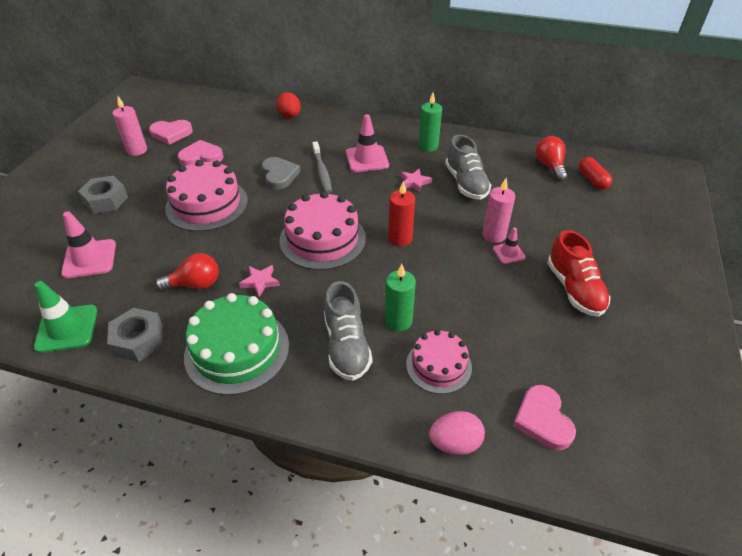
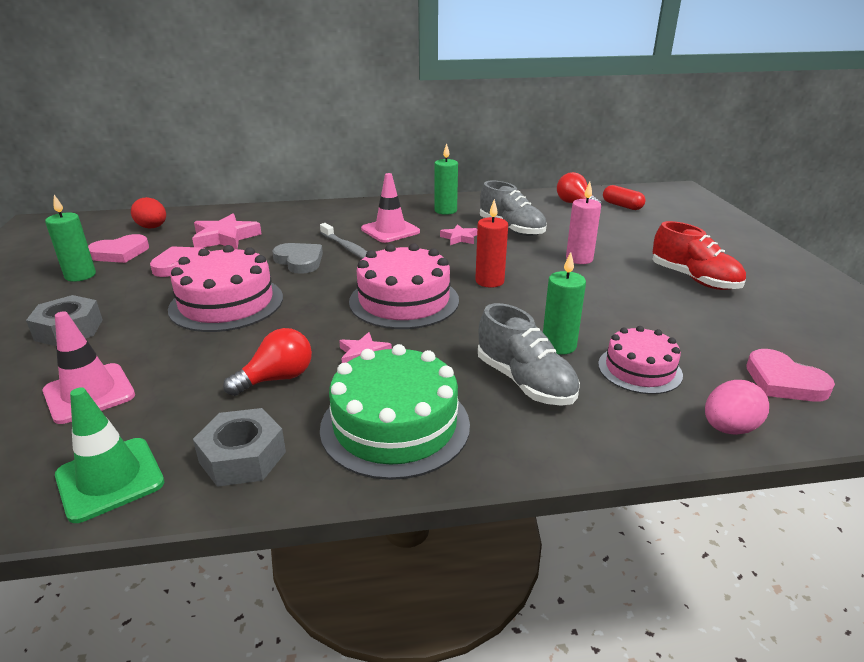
camera: 25 degrees left, 15 degrees down
pink candle [112,96,147,156] -> green candle [45,195,96,282]
red egg [276,92,301,118] -> red egg moved to [131,197,166,229]
pink traffic cone [493,227,526,264] -> none
none -> pink star [192,214,262,249]

